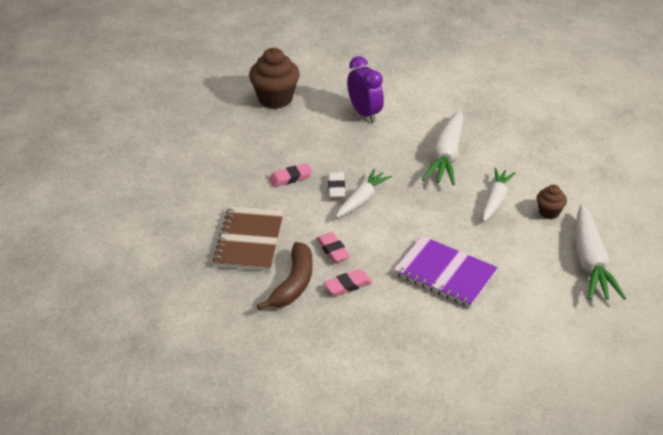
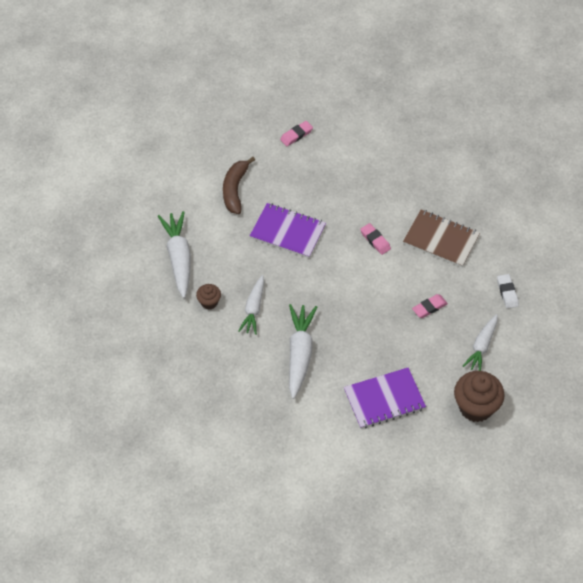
camera: 170 degrees right, 15 degrees up
brown notebook [212,206,284,271] -> brown notebook turned 60 degrees counterclockwise [403,209,480,267]
brown banana [257,242,313,311] -> brown banana moved to [223,157,255,214]
pink eraser [324,269,372,296] -> pink eraser moved to [280,121,313,146]
white eraser [328,172,345,198] -> white eraser moved to [497,274,519,309]
white carrot [336,169,392,218] -> white carrot moved to [463,314,498,371]
purple clock [347,56,384,123] -> purple notebook [344,367,426,429]

